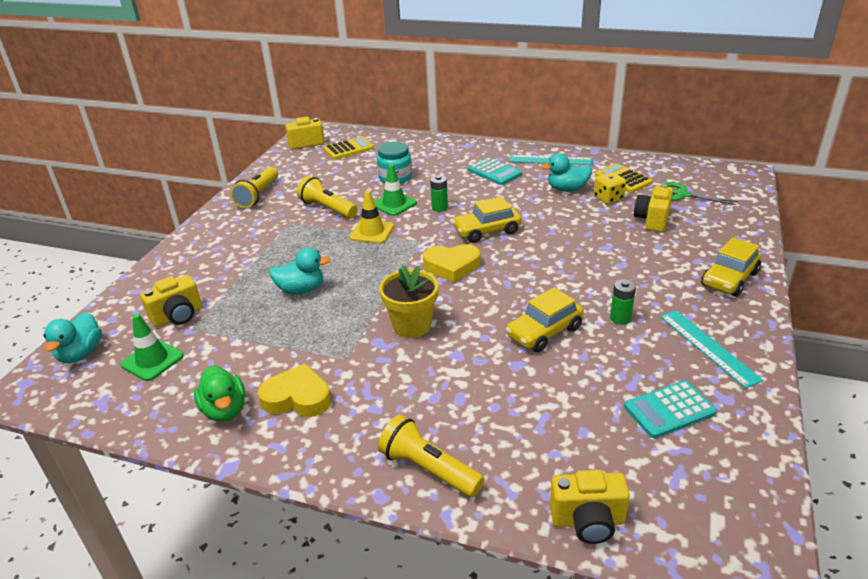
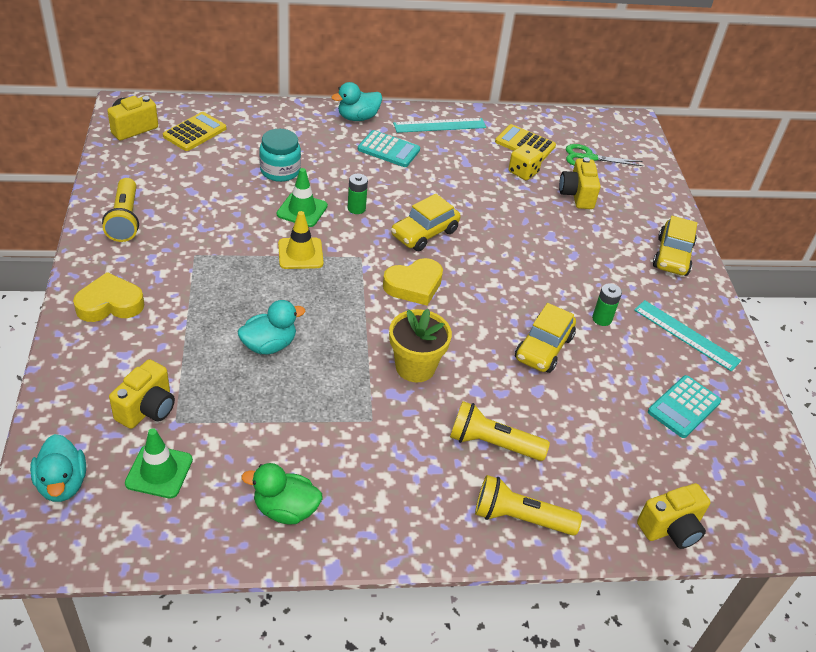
camera: 30 degrees left, 10 degrees up
green duck [194,366,245,422] -> green duck turned 150 degrees clockwise [241,463,322,524]
yellow heart [258,363,331,417] -> yellow heart moved to [73,272,144,322]
yellow flashlight [297,176,358,218] -> yellow flashlight moved to [450,401,550,461]
turquoise duck [541,153,592,192] -> turquoise duck moved to [332,82,382,121]

